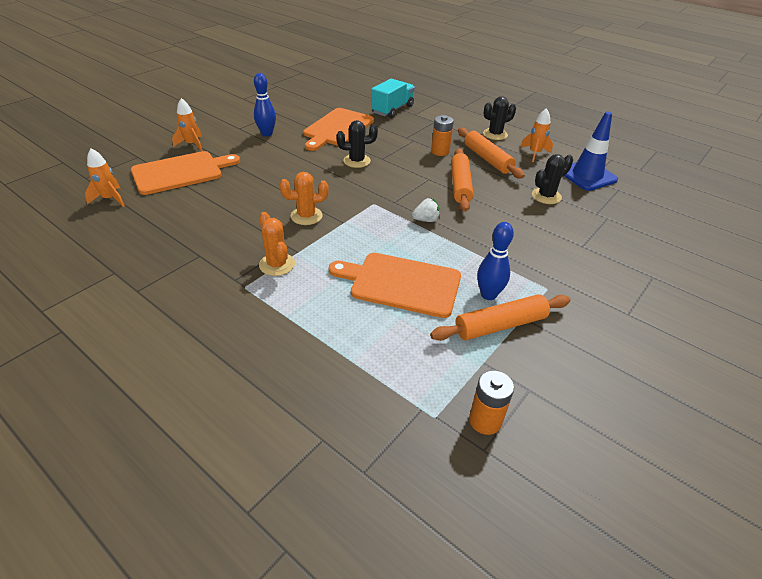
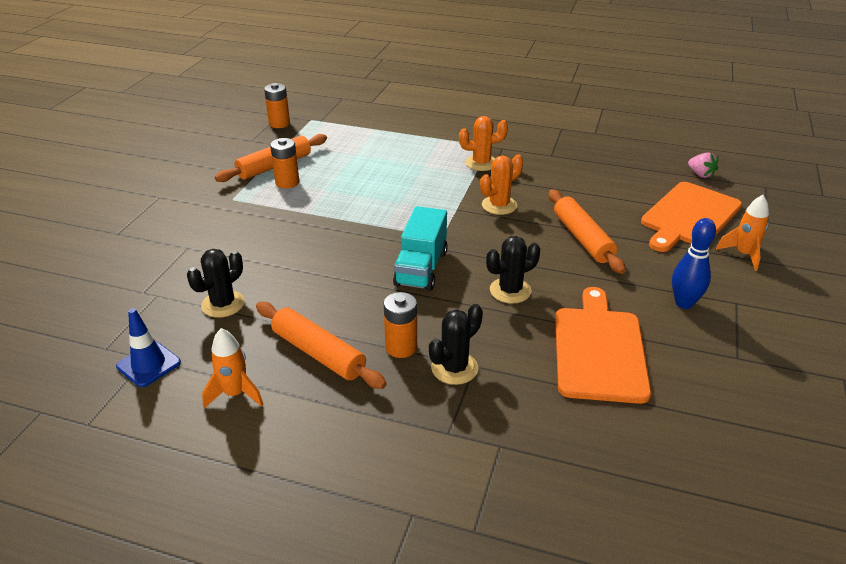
camera: 160 degrees right, 5 degrees down
orange rocket [85,148,125,207] -> pink strawberry [688,152,718,178]
orange cactus [259,212,295,276] -> orange cactus turned 45 degrees counterclockwise [459,116,508,171]
orange cutting board [329,253,461,318] -> none
turquoise truck [371,78,415,118] -> turquoise truck moved to [393,206,448,291]
white strawberry [412,198,440,222] -> none
orange rolling pin [451,148,473,212] -> orange rolling pin moved to [549,189,626,274]
blue bowling pin [477,222,514,300] -> orange battery [270,138,299,189]
black cactus [483,96,516,140] -> black cactus moved to [429,304,483,385]
blue traffic cone [564,111,618,191] -> blue traffic cone [116,308,181,387], size x0.64

